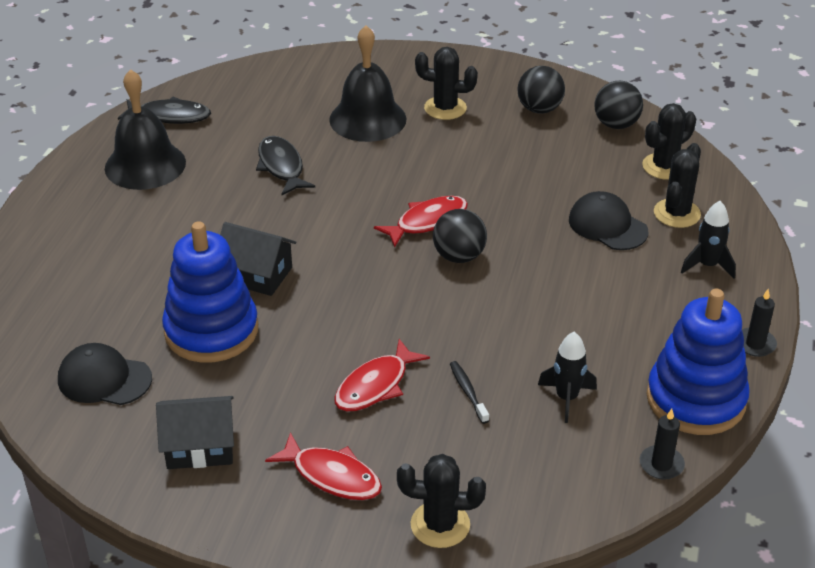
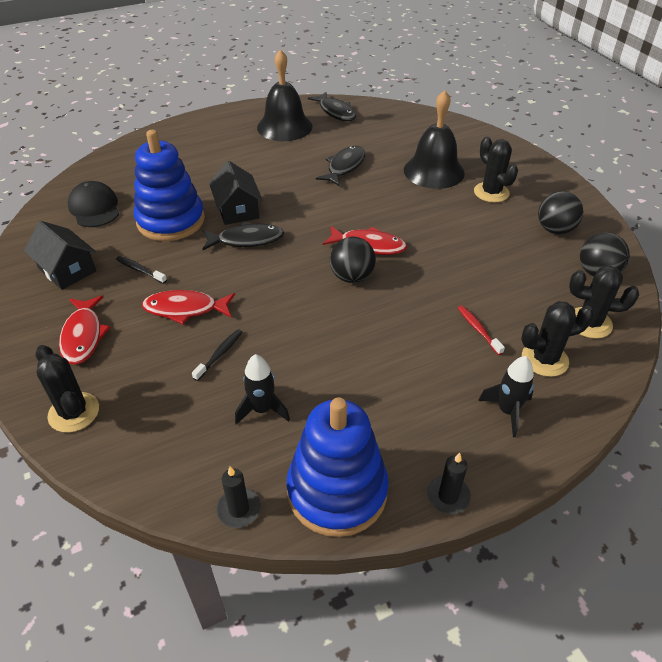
camera: 50 degrees right, 5 degrees up
black cap [569,191,648,250] -> red toothbrush [458,305,505,355]
none -> black toothbrush [116,256,167,284]
none -> black fish [203,222,284,250]

